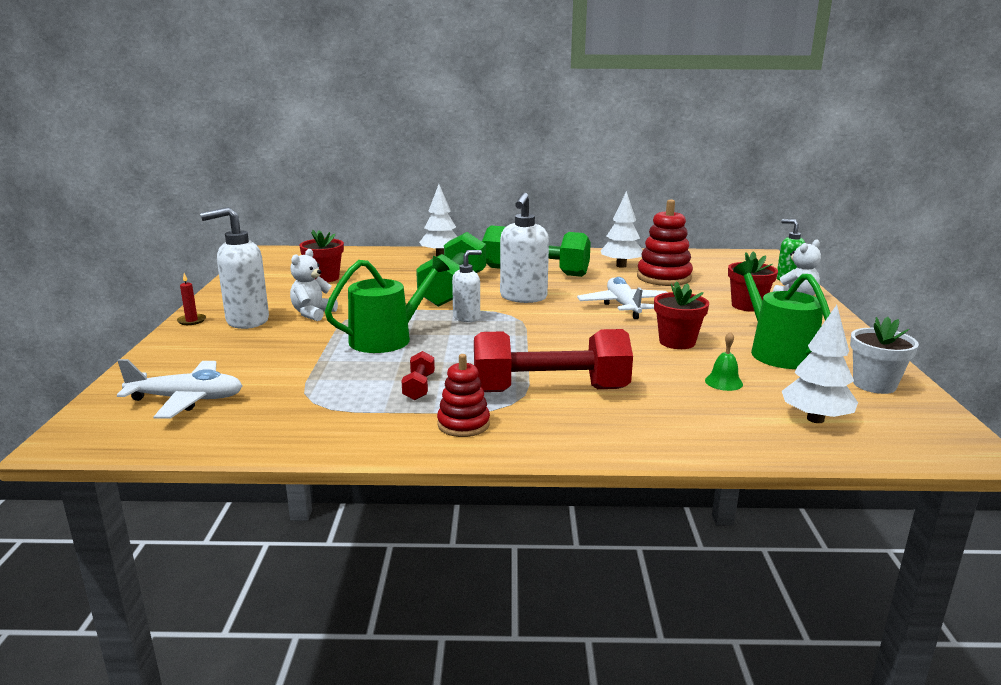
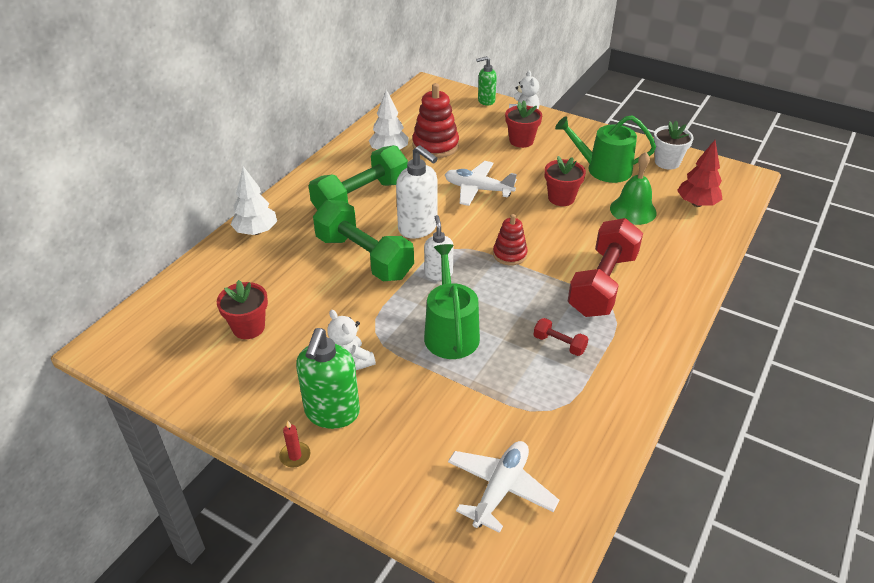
camera: 60 degrees left, 20 degrees up
white soap dispenser [200,207,269,329] -> green soap dispenser [296,328,360,429]
red stacking toy [437,354,490,437] -> red stacking toy moved to [493,214,528,265]
green bell [705,331,743,391] -> green bell [610,152,657,225], size x1.83
white tree [782,305,858,423] -> red tree [677,140,723,207]

